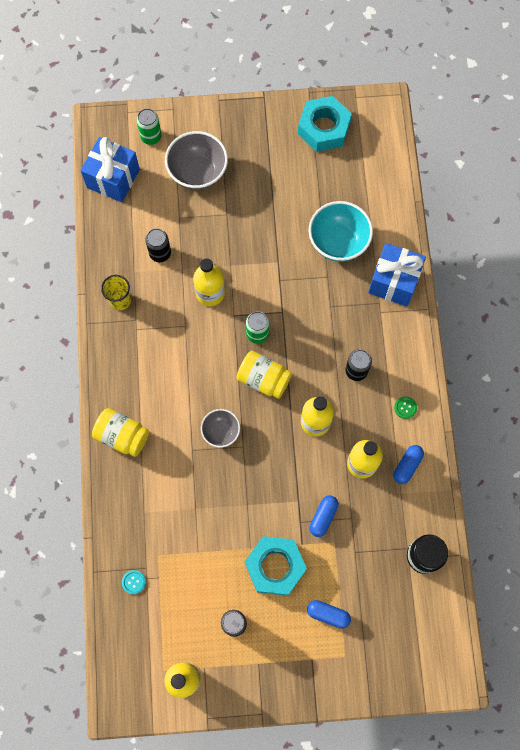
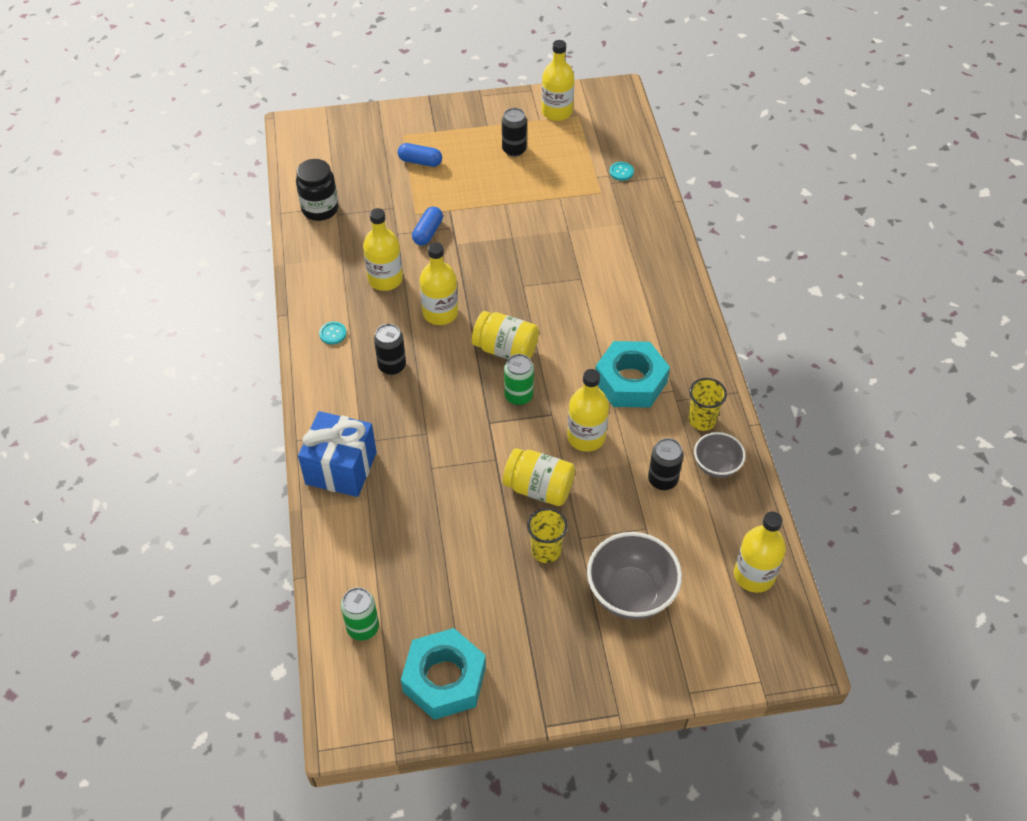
camera: 175 degrees right, 20 degrees down
blue gift [81,137,140,202] -> yellow bottle [734,511,786,593]
yellow jar [92,408,149,457] -> yellow jar moved to [503,448,575,506]
green can [137,108,161,145] -> green can moved to [341,587,379,641]
grey bowl [201,409,240,448] -> grey bowl moved to [694,432,745,478]
turquoise nut [245,536,307,596] -> turquoise nut moved to [595,341,670,408]
turquoise bowl [308,201,373,262] -> none
blue capsule [393,445,424,484] -> none
green button [394,396,417,419] -> turquoise button [319,322,347,344]
none -> yellow cup [527,508,568,563]

